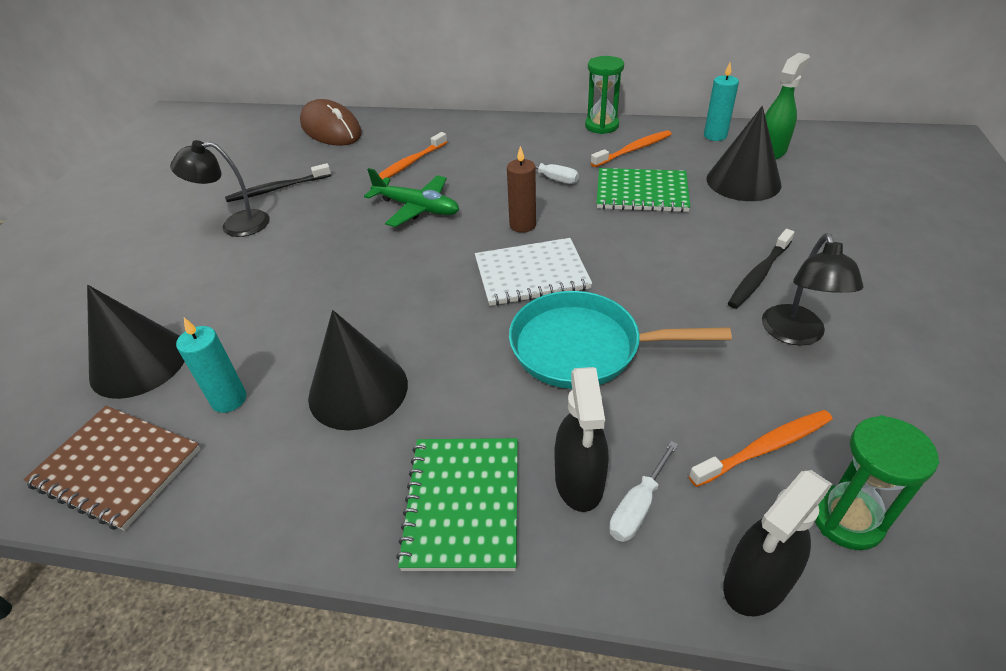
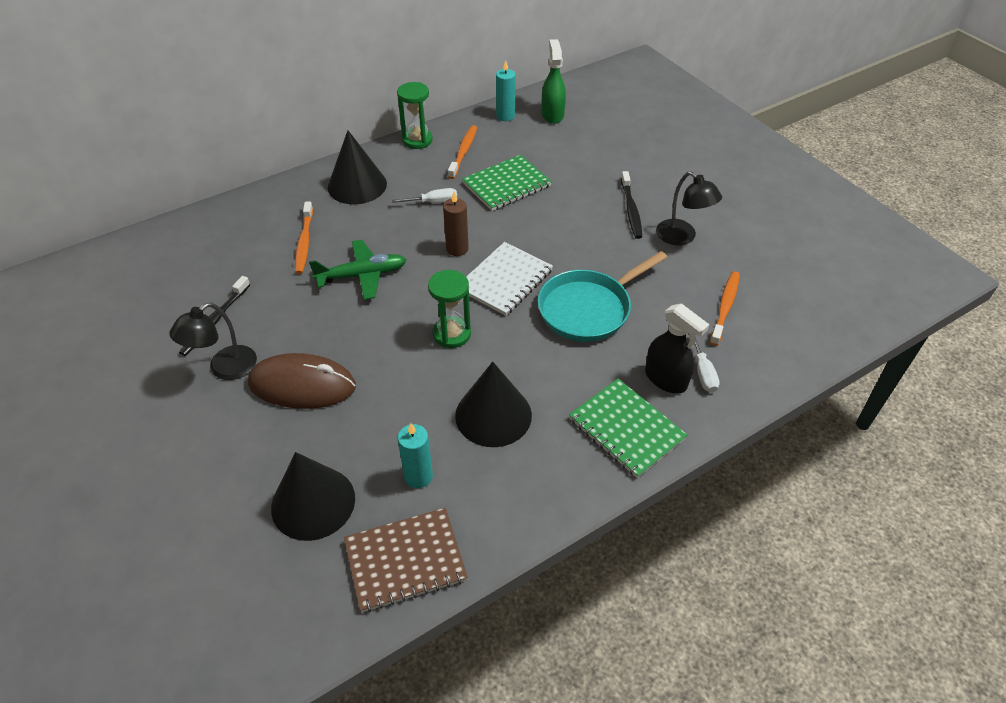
camera: 45 degrees left, 5 degrees up
brown mouse [300,99,362,146] -> brown mouse moved to [248,353,356,409]
black cone [706,106,781,201] -> black cone moved to [328,131,387,204]
black spray bottle [723,470,832,616] -> none
green hourglass [815,415,939,550] -> green hourglass moved to [428,270,471,348]

